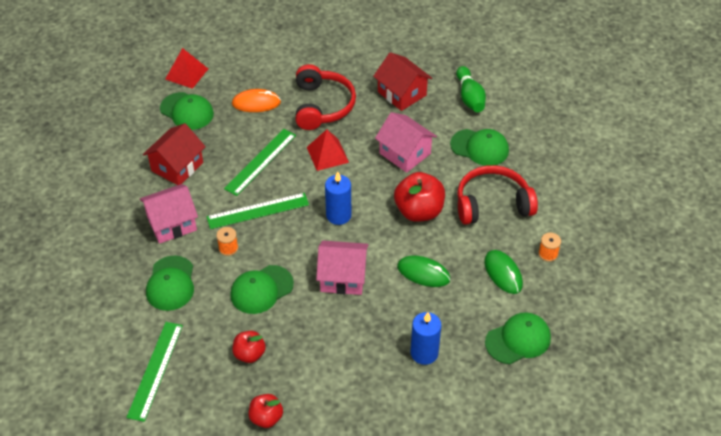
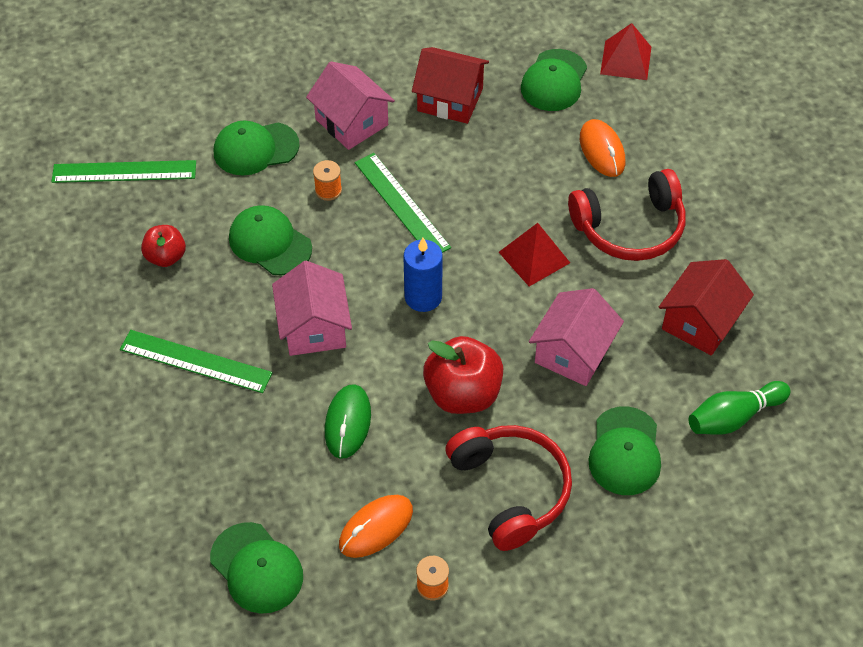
camera: 75 degrees right, 5 degrees up
green ruler [224,129,296,196] -> green ruler moved to [120,330,273,393]
red apple [249,394,283,428] -> none
blue candle [410,312,441,365] -> none
green mouse [484,250,523,294] -> orange mouse [339,495,413,558]

